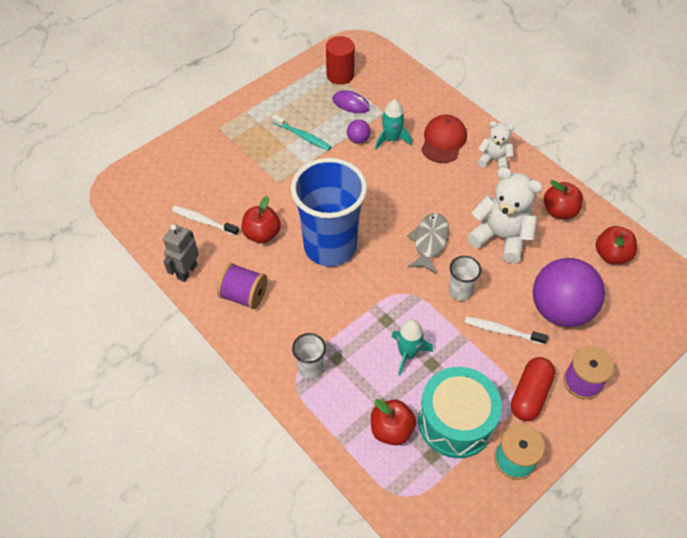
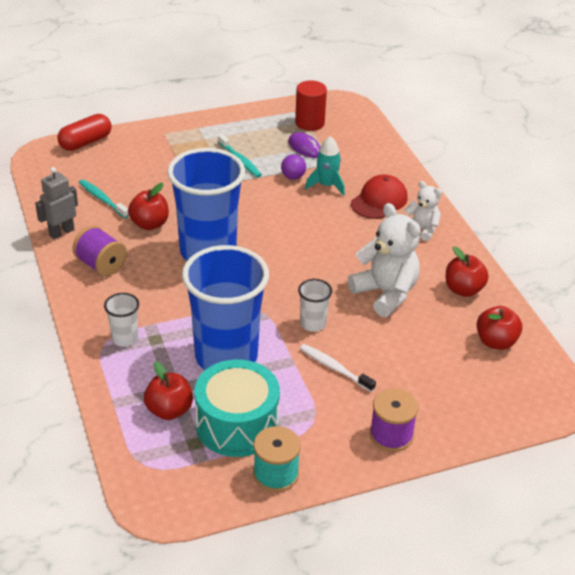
camera: 20 degrees right, 15 degrees down
white toothbrush [172,206,239,236] -> turquoise toothbrush [79,179,129,218]
turquoise rocket [391,320,433,375] -> blue cup [182,245,269,370]
grey fish [407,213,449,274] -> none
red capsule [511,357,555,421] -> red capsule moved to [57,114,112,151]
purple ball [533,258,605,327] -> none

